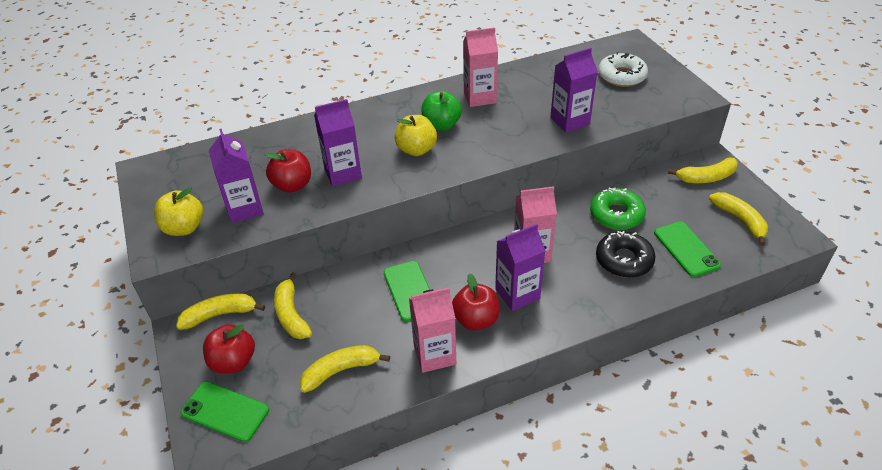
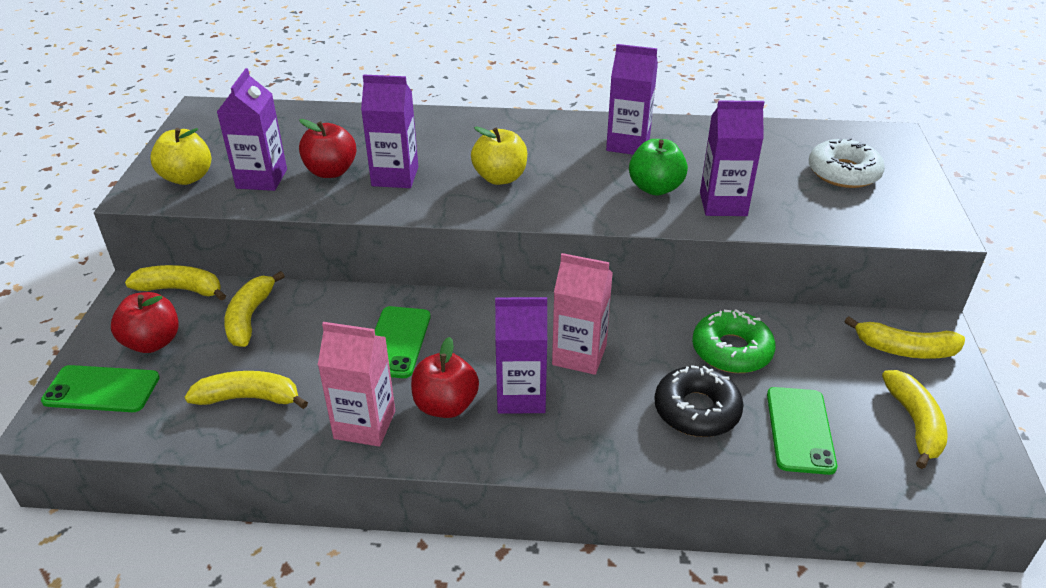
camera: 25 degrees right, 5 degrees down
green phone [181,381,269,442] -> green phone turned 45 degrees counterclockwise [41,365,160,412]
green apple [422,91,462,131] -> green apple moved to [629,139,688,196]
pink carton [463,27,498,107] -> purple carton [606,44,658,155]

